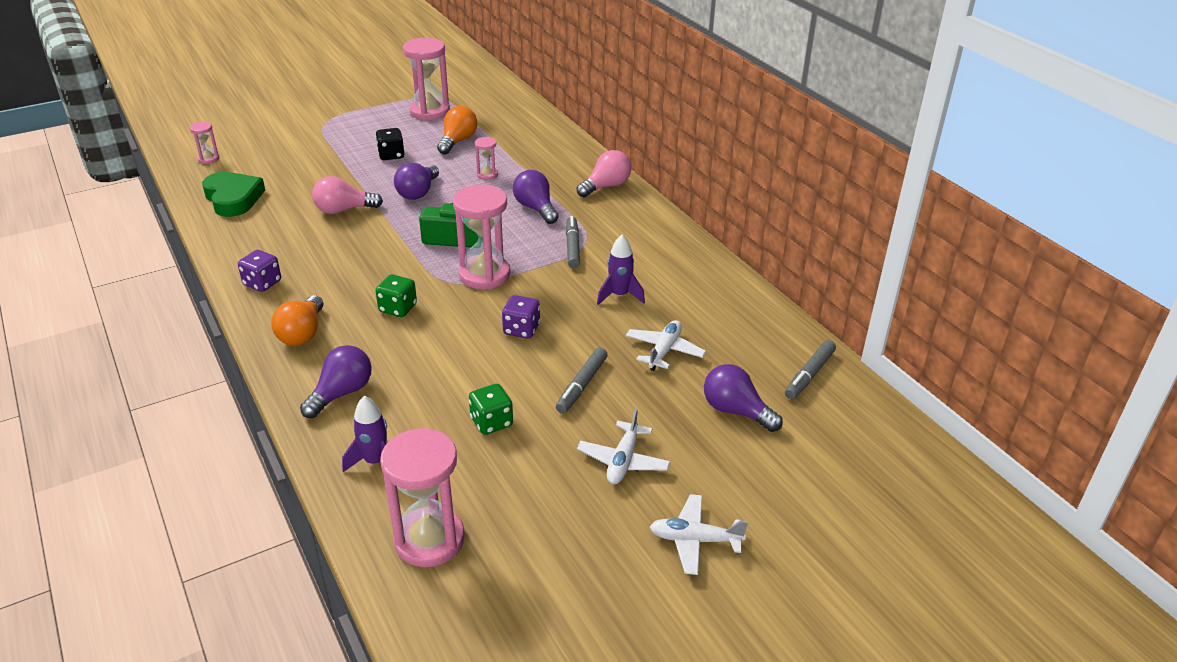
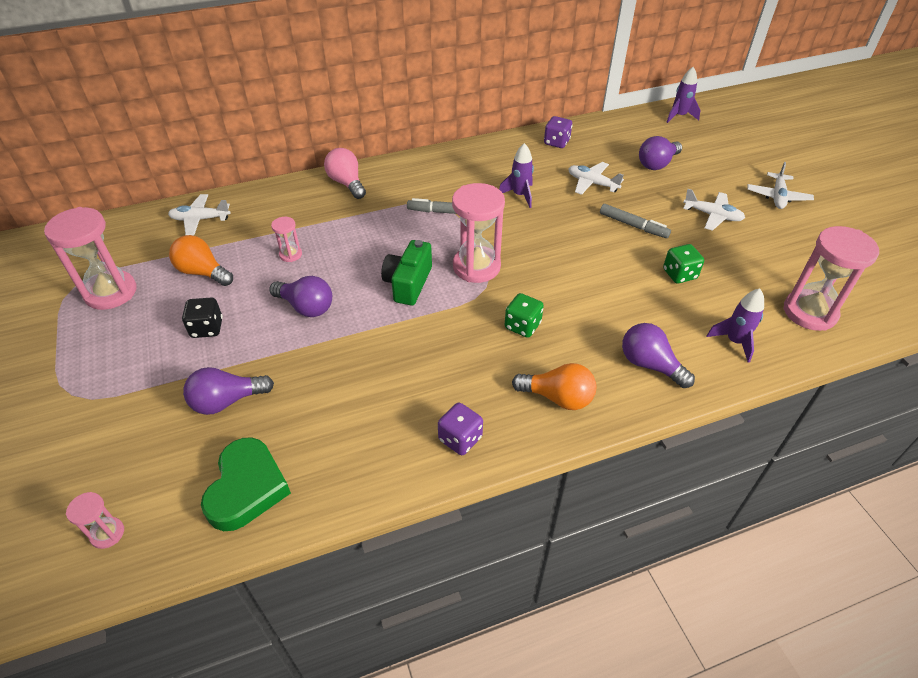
camera: 80 degrees left, 10 degrees up
green heart [202,172,265,217] -> green heart turned 120 degrees clockwise [201,437,291,531]
pink light bulb [312,176,383,214] -> none
purple dice [502,295,540,339] -> purple dice moved to [544,116,572,148]
purple light bulb [513,170,559,224] -> purple light bulb moved to [183,367,274,415]
grey marker [785,340,836,399] -> none
none -> white plane [168,194,230,235]
none -> purple rocket [667,67,701,123]

